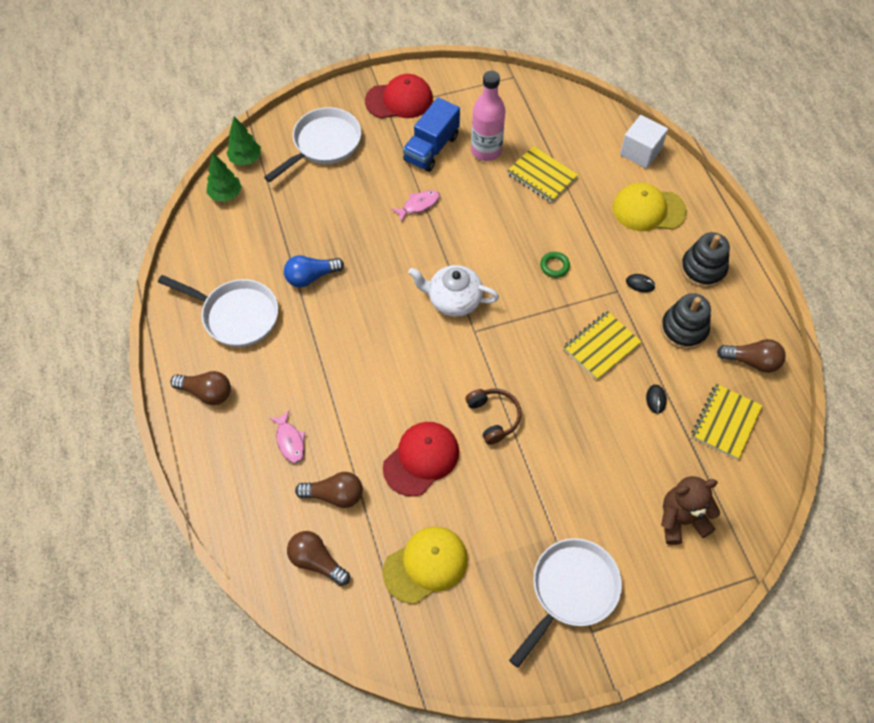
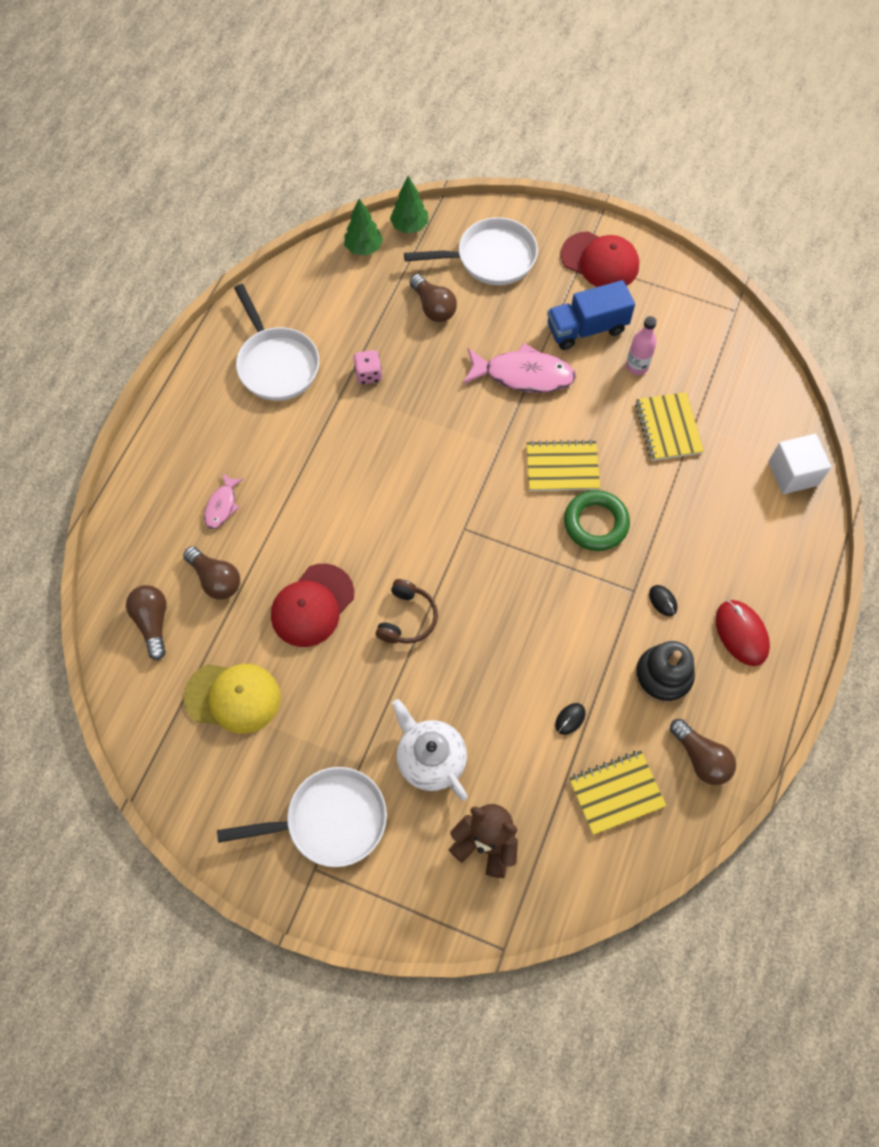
camera: 40 degrees right, 5 degrees up
brown light bulb [170,371,231,405] -> brown light bulb moved to [410,274,457,322]
blue light bulb [284,255,344,287] -> pink dice [353,350,382,384]
red cap [383,422,459,496] -> red cap turned 135 degrees clockwise [271,564,354,647]
pink fish [391,190,440,222] -> pink fish [463,343,576,393], size x1.87
white teapot [408,265,499,317] -> white teapot moved to [392,699,467,801]
pink bottle [471,71,506,161] -> pink bottle [626,316,657,375], size x0.62
green ring [540,252,570,278] -> green ring [564,490,630,551], size x1.84
yellow notebook [563,311,642,380] -> yellow notebook moved to [526,440,600,491]
yellow cap [613,183,687,231] -> none
black stacking toy [681,232,730,288] -> red mouse [716,600,770,666]

